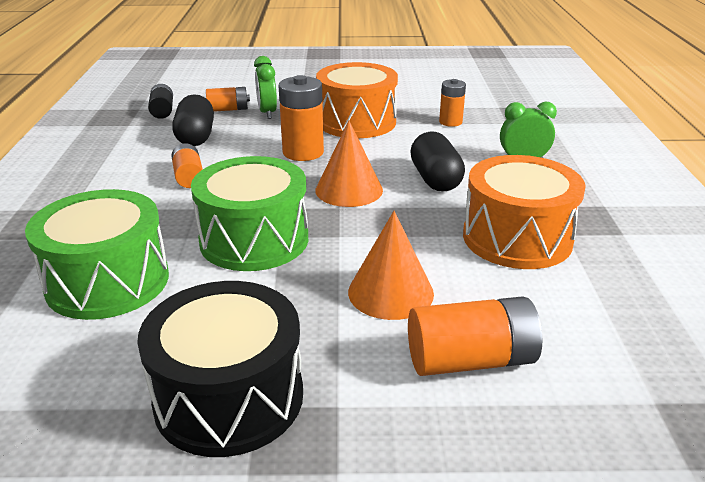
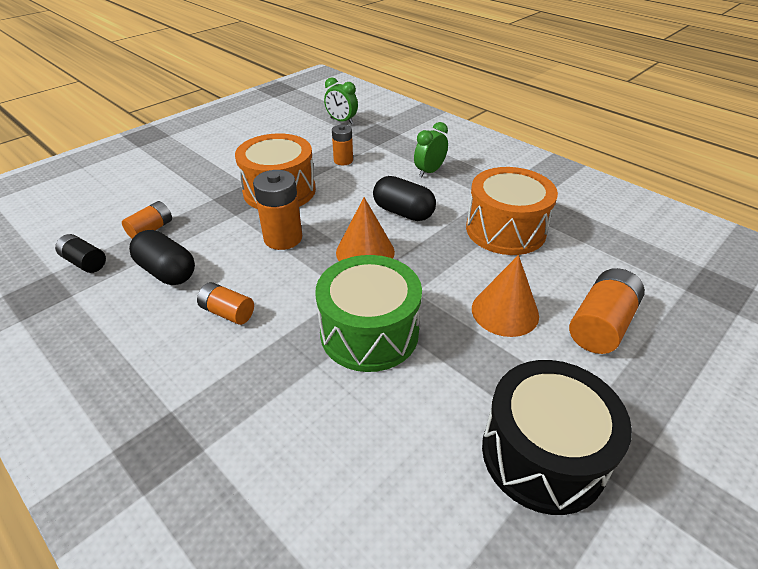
camera: 45 degrees left, 10 degrees up
green drum [25,189,169,320] -> none
green clock [254,56,277,119] -> green clock moved to [324,77,358,124]

